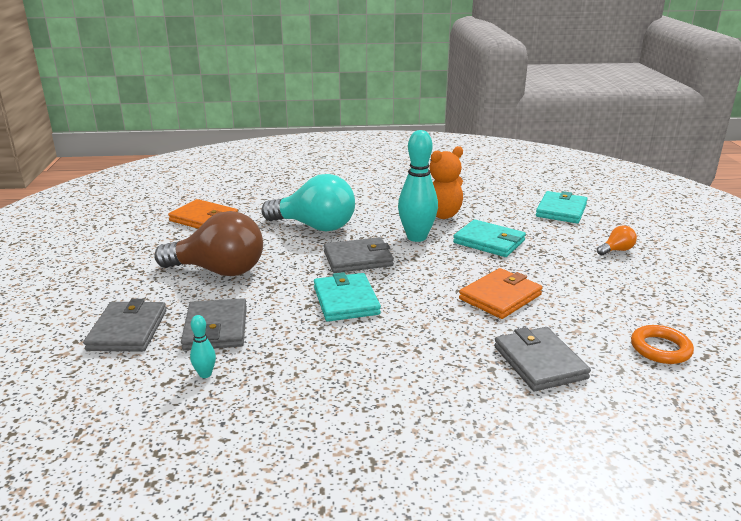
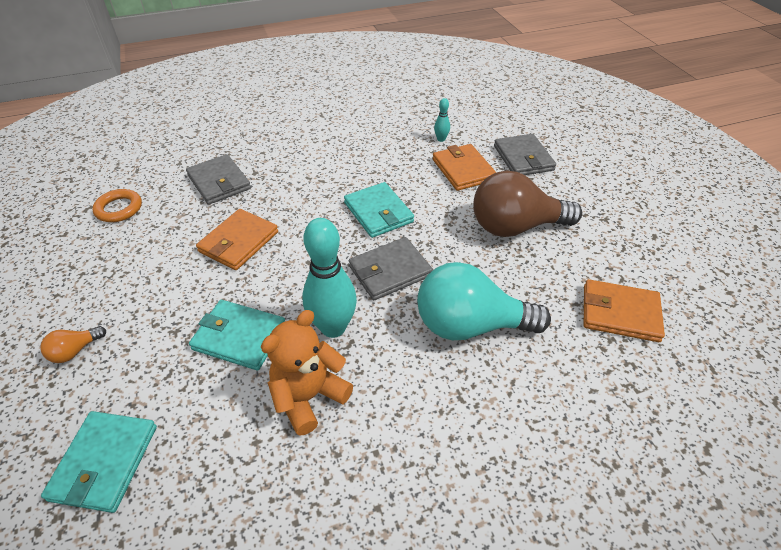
camera: 165 degrees right, 20 degrees up
grey wallet [181,298,247,351] -> orange wallet [433,144,497,191]

